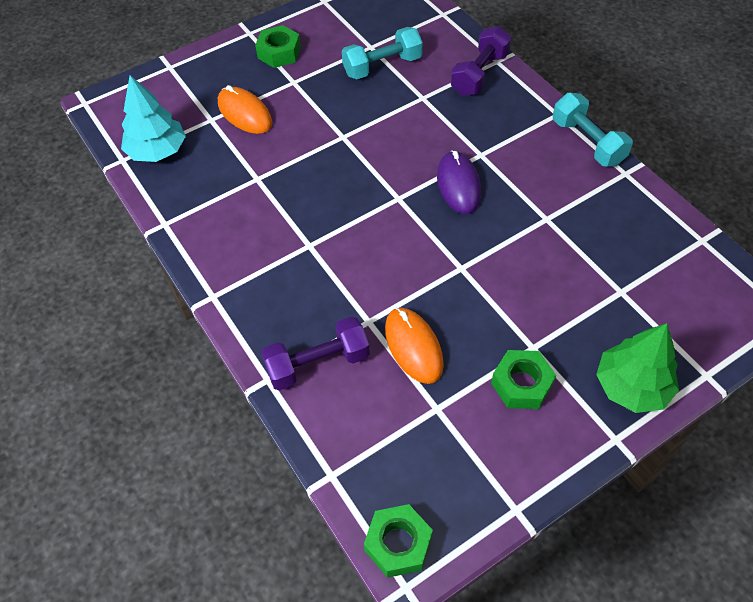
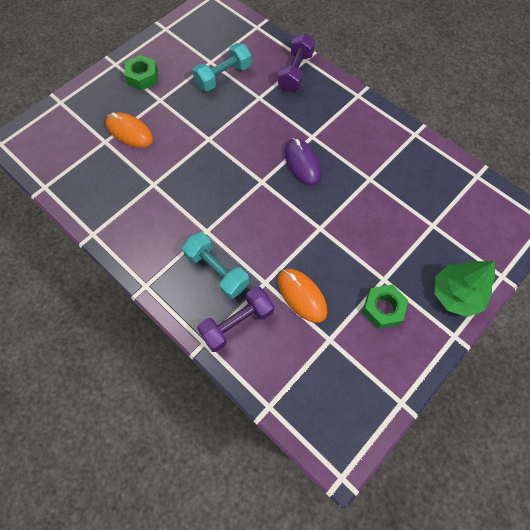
camera: 15 degrees left, 10 degrees up
turquoise tree [121,75,186,162] -> none
green nut [364,504,433,578] -> none
turquoise dumbbell [553,93,633,166] -> turquoise dumbbell moved to [182,232,249,299]

